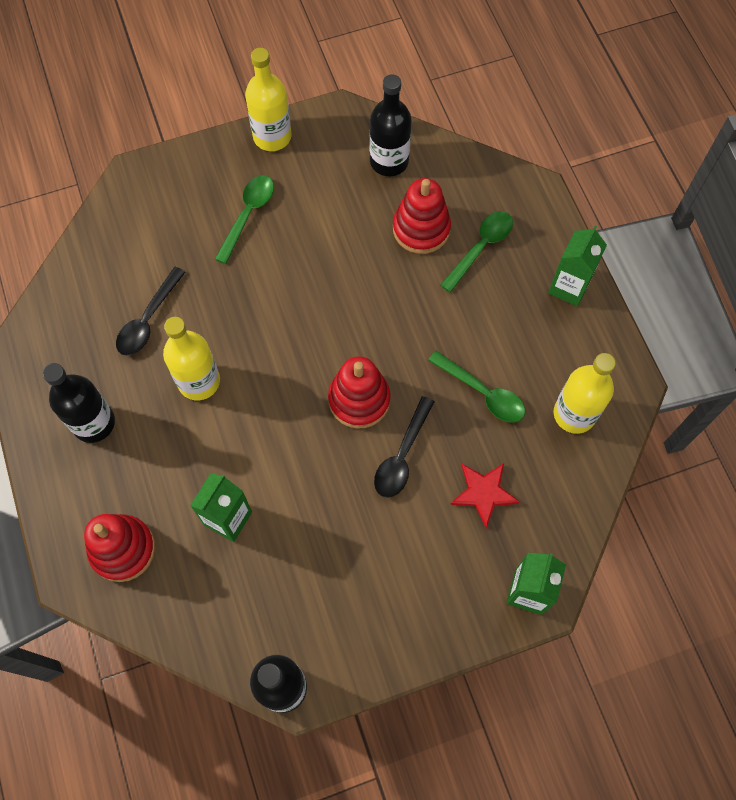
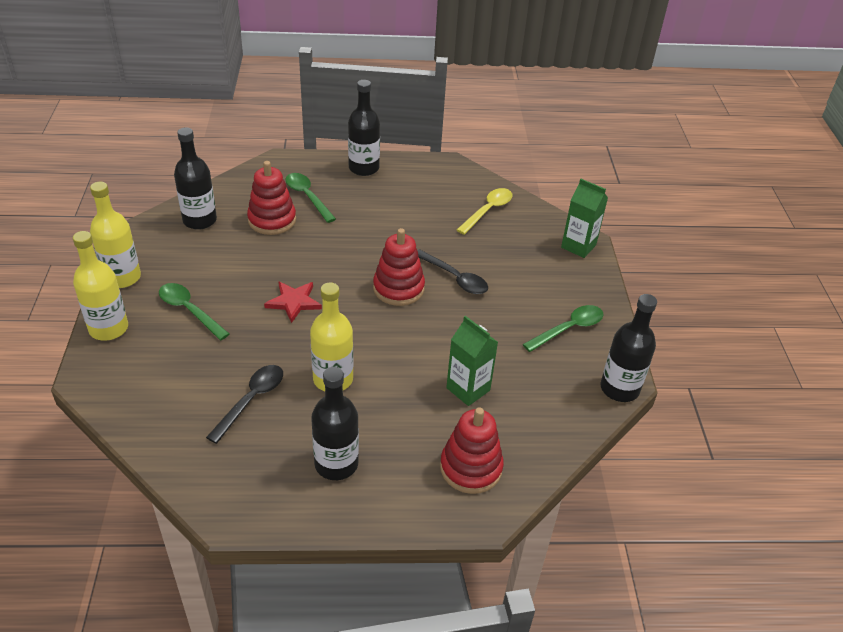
camera: 75 degrees left, 25 degrees down
black spoon [116,267,186,356] -> black spoon turned 105 degrees counterclockwise [206,365,283,444]
green spoon [428,351,525,423] -> green spoon moved to [523,305,603,352]
red star [450,463,520,528] -> red star moved to [264,281,322,323]
green carton [548,226,607,306] -> black bottle [348,80,380,176]
yellow bottle [554,353,616,434] -> yellow bottle moved to [73,231,128,341]
none -> yellow spoon [457,188,512,235]

